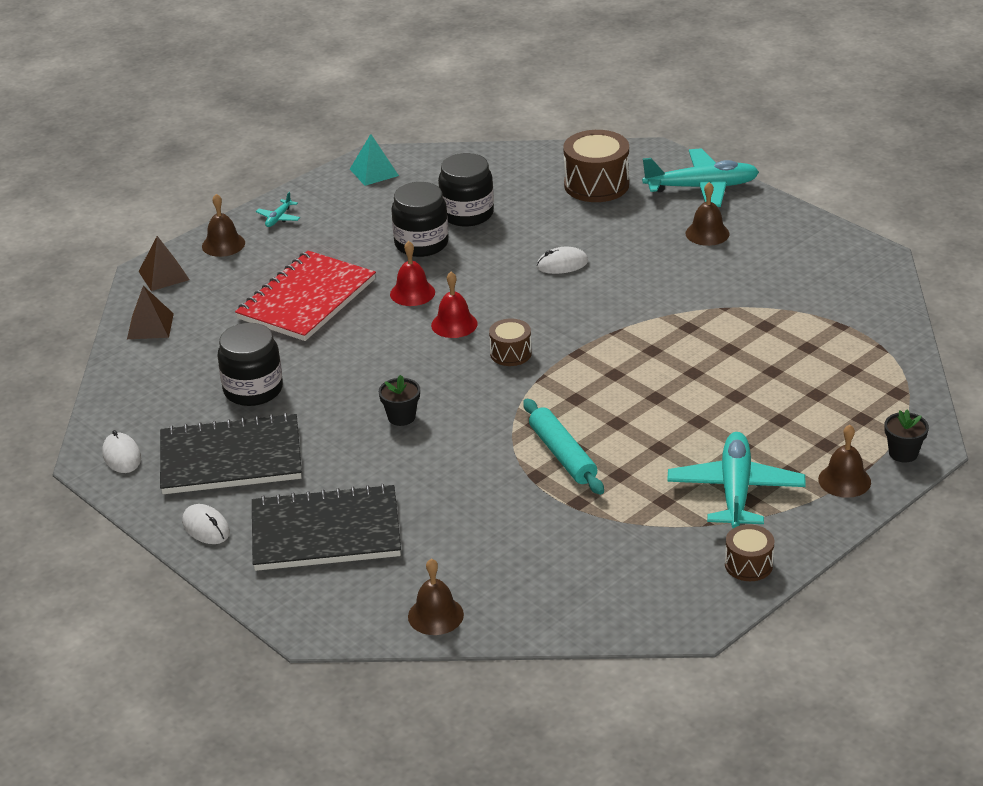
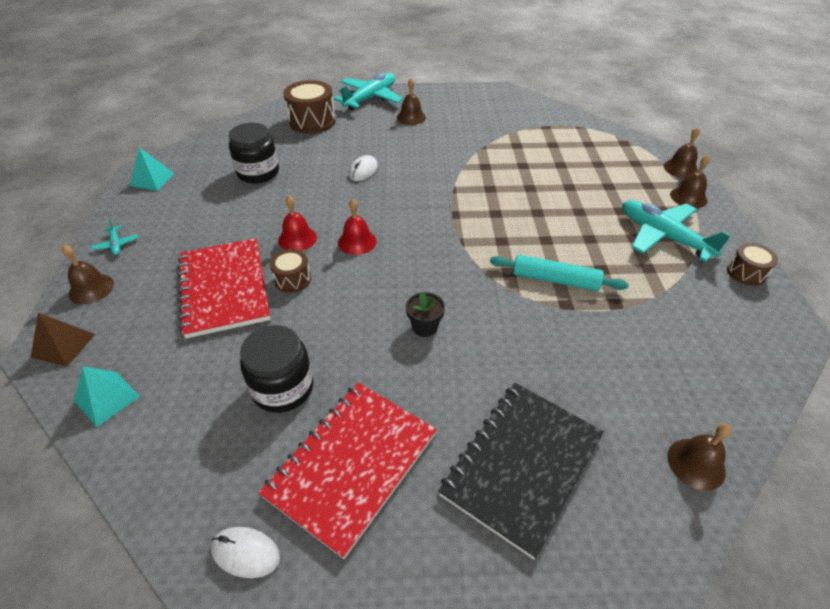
camera: 50 degrees left, 10 degrees up
brown pyramid [127,286,174,339] -> turquoise pyramid [74,366,140,427]
black notebook [160,413,302,494] -> red notebook [259,383,437,559]
white mouse [182,504,230,544] -> none
black jar [391,182,449,257] -> none
brown drum [489,319,532,366] -> brown drum moved to [270,249,311,293]
black flower pot [885,409,929,463] -> brown bell [663,127,700,178]

